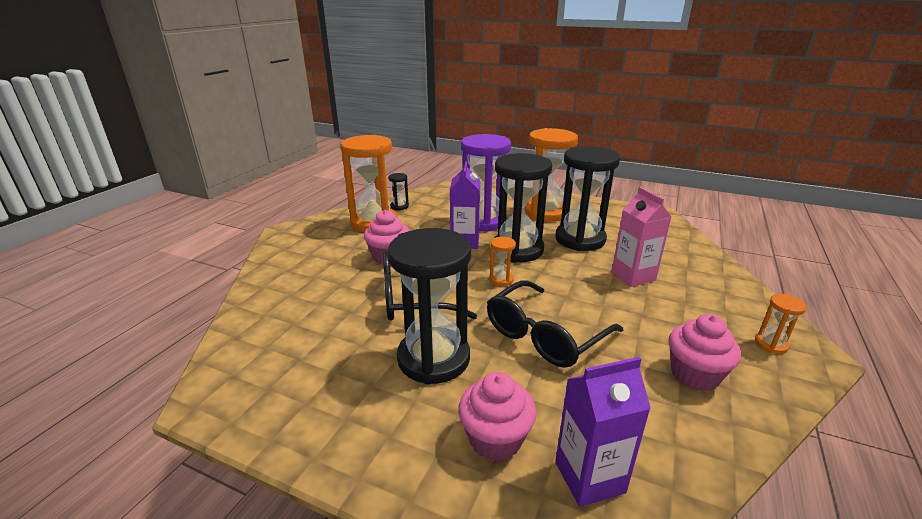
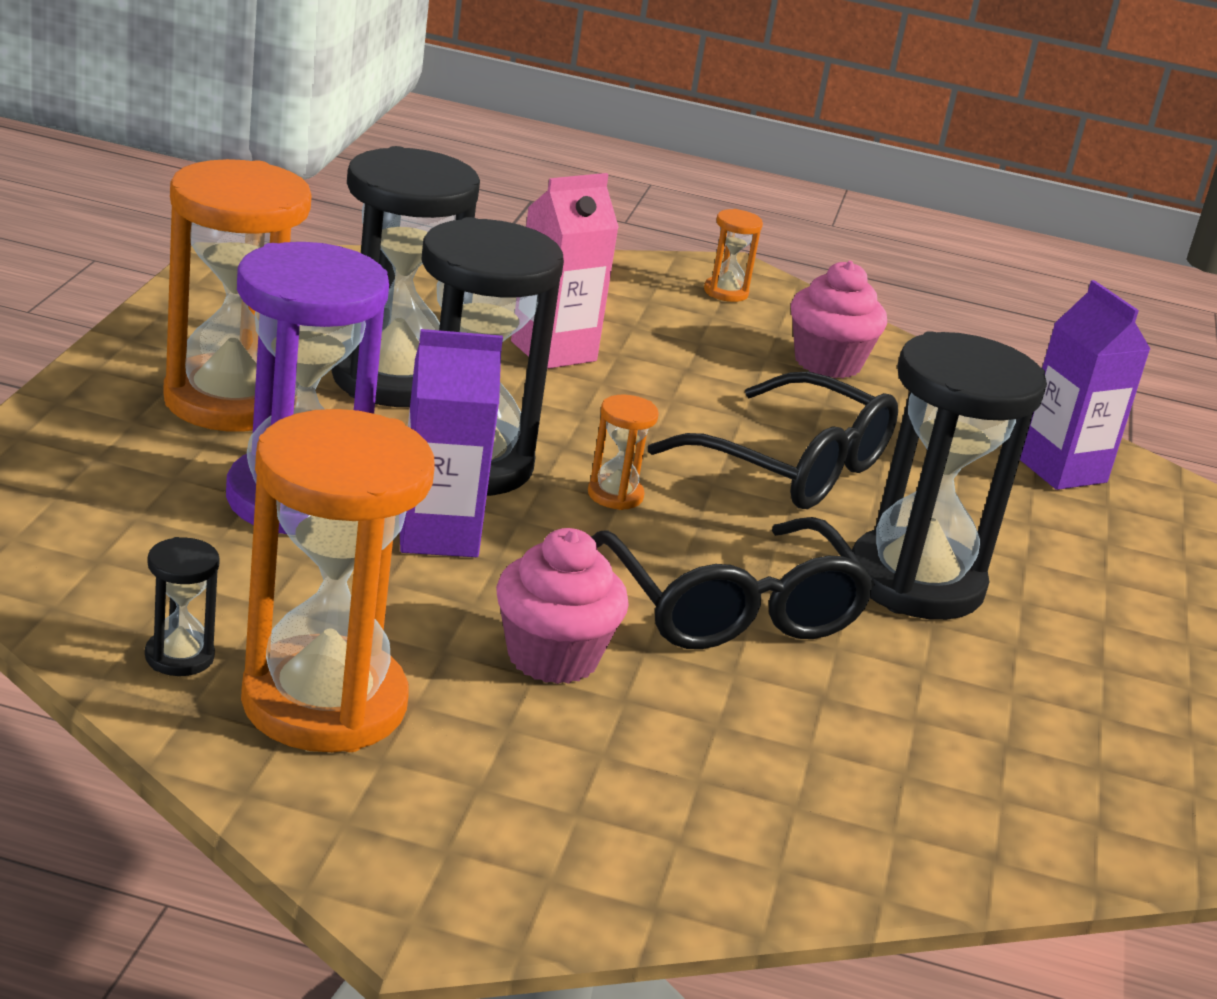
camera: 105 degrees left, 0 degrees up
pink cupcake [458,372,536,462] -> none

